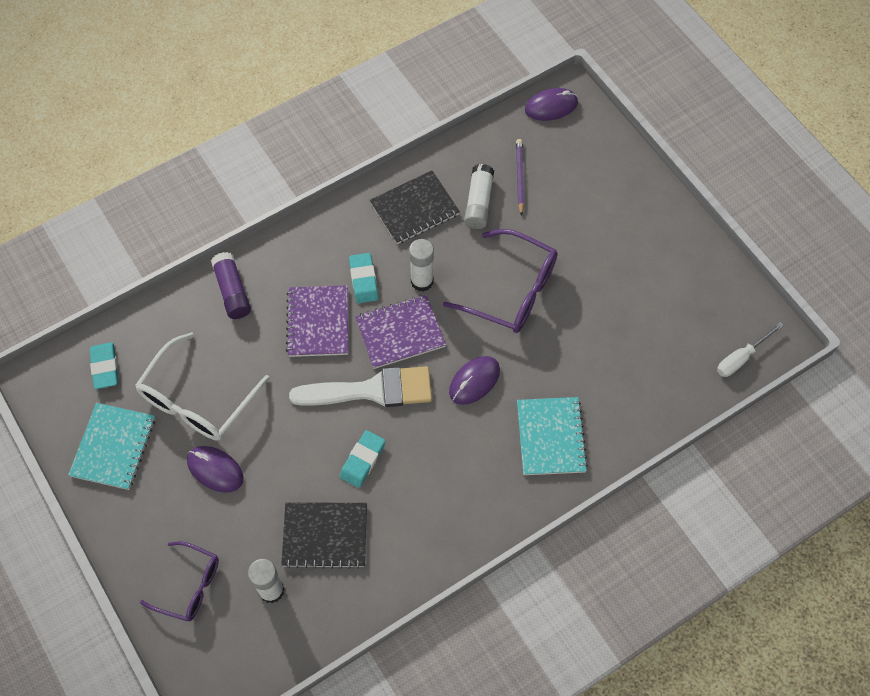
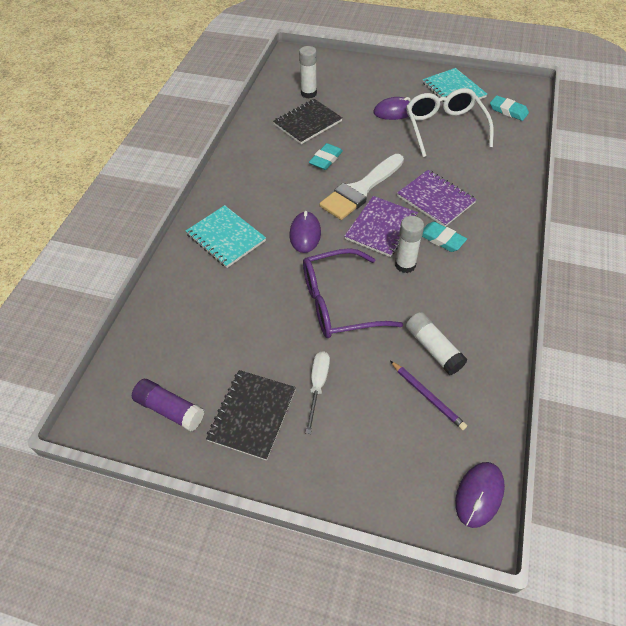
camera: 140 degrees right, 10 degrees down
purple glasses [140,541,219,621] -> none
purple glue stick [211,252,251,319] -> purple glue stick moved to [132,379,204,431]
turquoise eraser [339,430,385,488] -> turquoise eraser turned 45 degrees clockwise [309,143,343,170]
black notebook [370,171,460,244] -> black notebook moved to [206,370,296,461]
white screwdriver [717,322,784,377] -> white screwdriver moved to [305,351,330,434]

